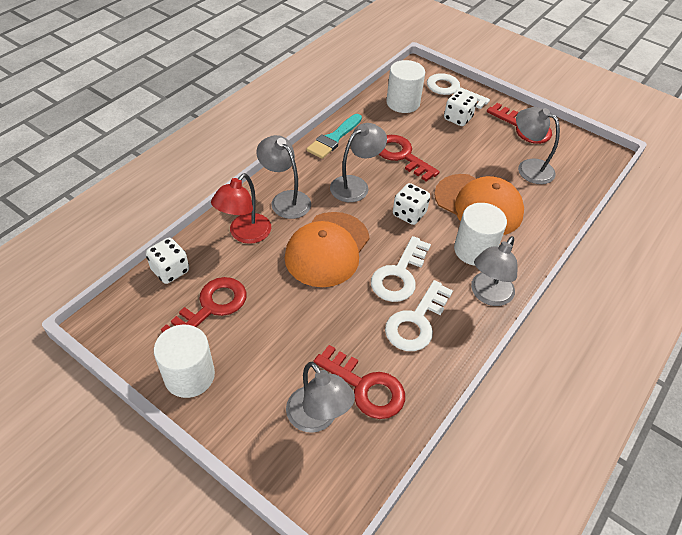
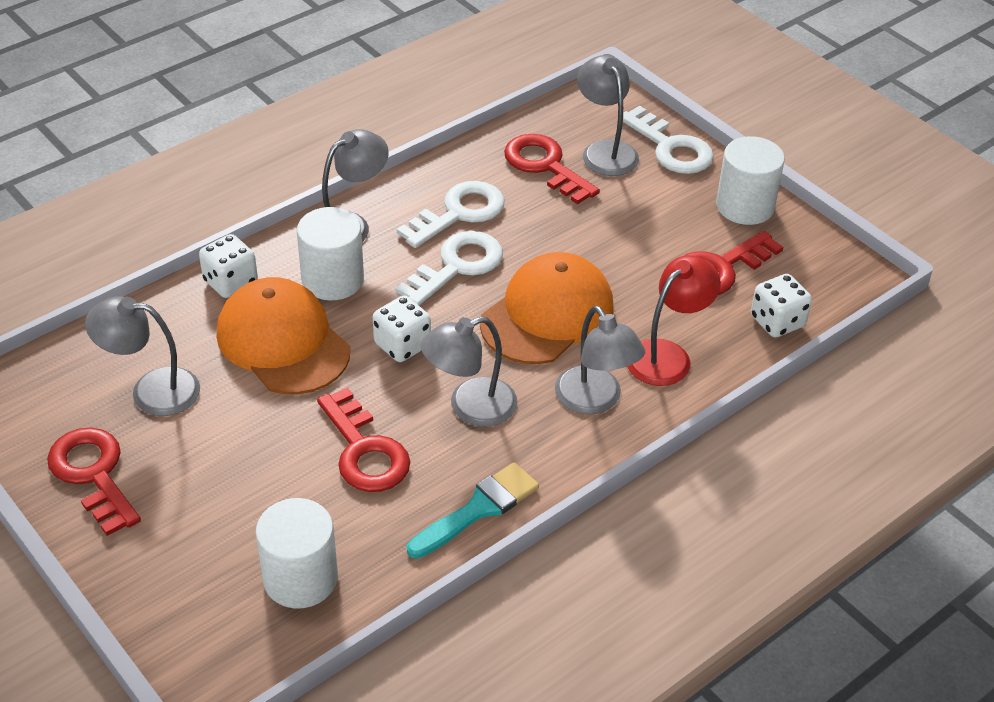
camera: 165 degrees left, 5 degrees down
white key [427,73,490,109] -> white key moved to [623,106,714,174]
white dice [444,91,477,126] -> white dice moved to [199,234,258,298]
grey lamp [516,107,560,184] -> grey lamp turned 135 degrees clockwise [85,296,200,416]

